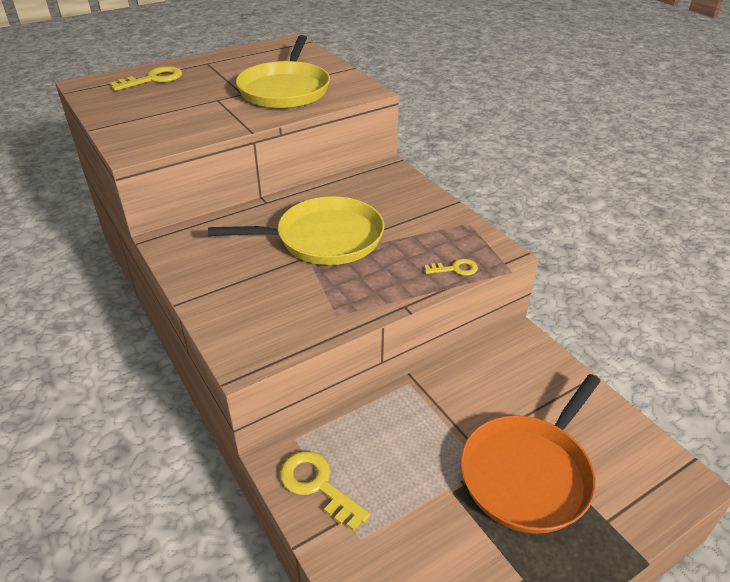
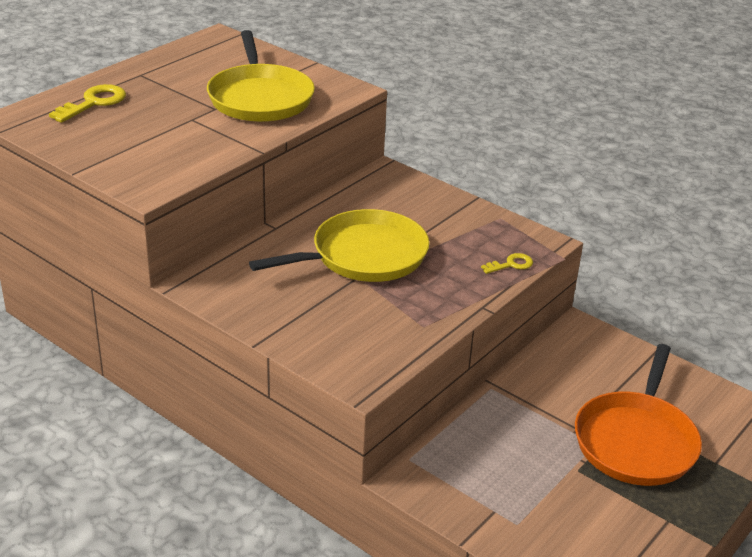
camera: 20 degrees left, 5 degrees down
yellow key [280,451,370,531] -> none

